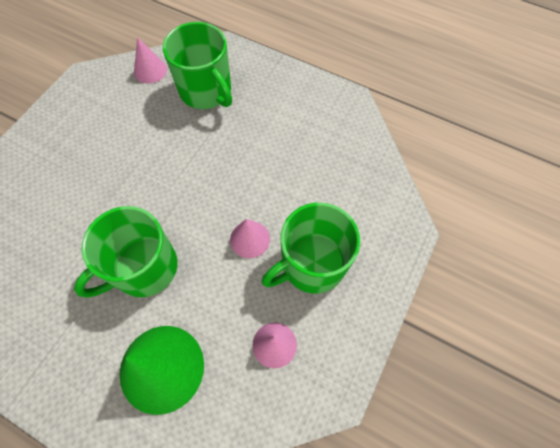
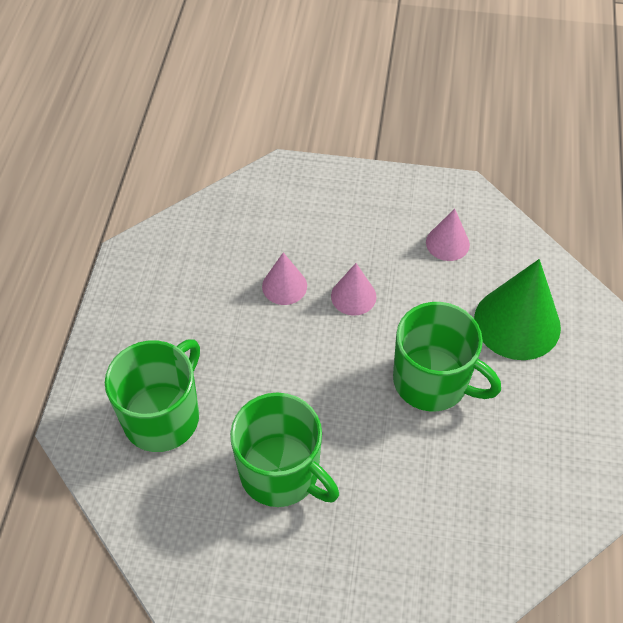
camera: 110 degrees left, 10 degrees down
pink cone [134,37,167,84] -> pink cone moved to [262,252,307,305]
green mug [261,203,360,294] -> green mug moved to [230,393,339,507]

